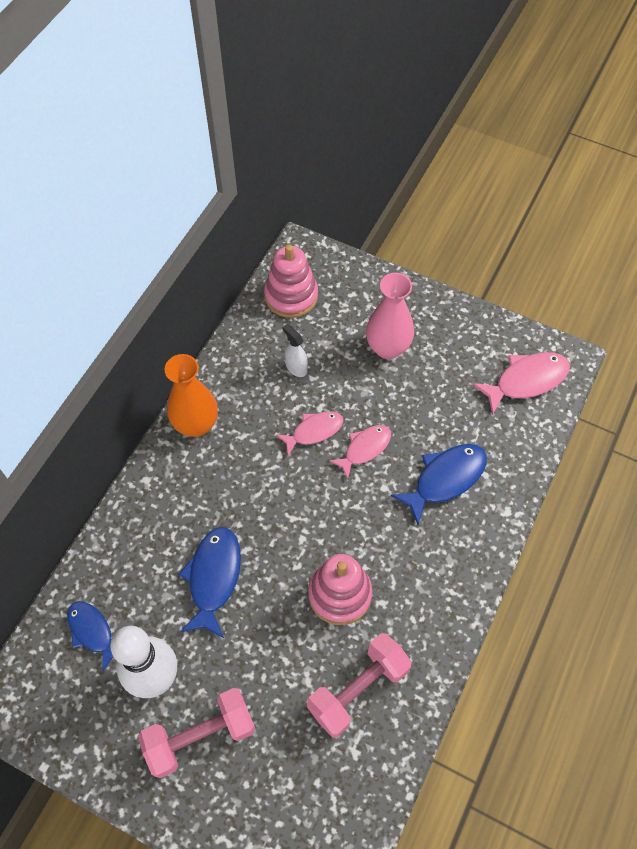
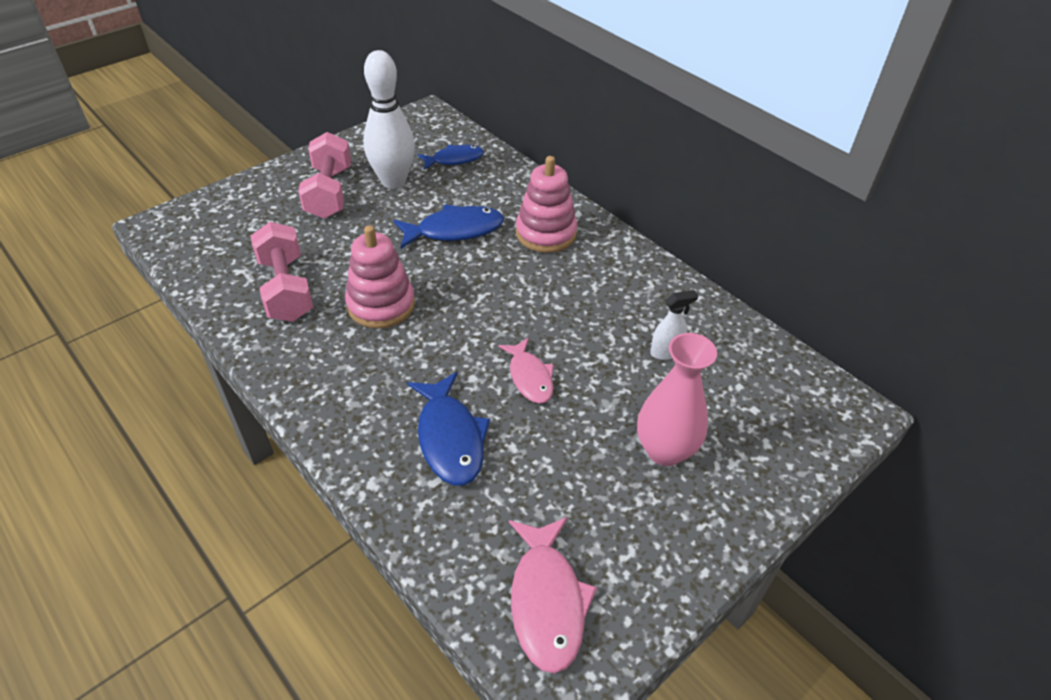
camera: 110 degrees right, 15 degrees down
orange vase [165,354,218,437] -> none
blue fish [178,527,241,638] -> blue fish turned 45 degrees counterclockwise [394,204,504,249]
pink stacking toy [264,245,318,318] -> pink stacking toy moved to [516,156,577,253]
pink fish [276,411,344,456] -> none

